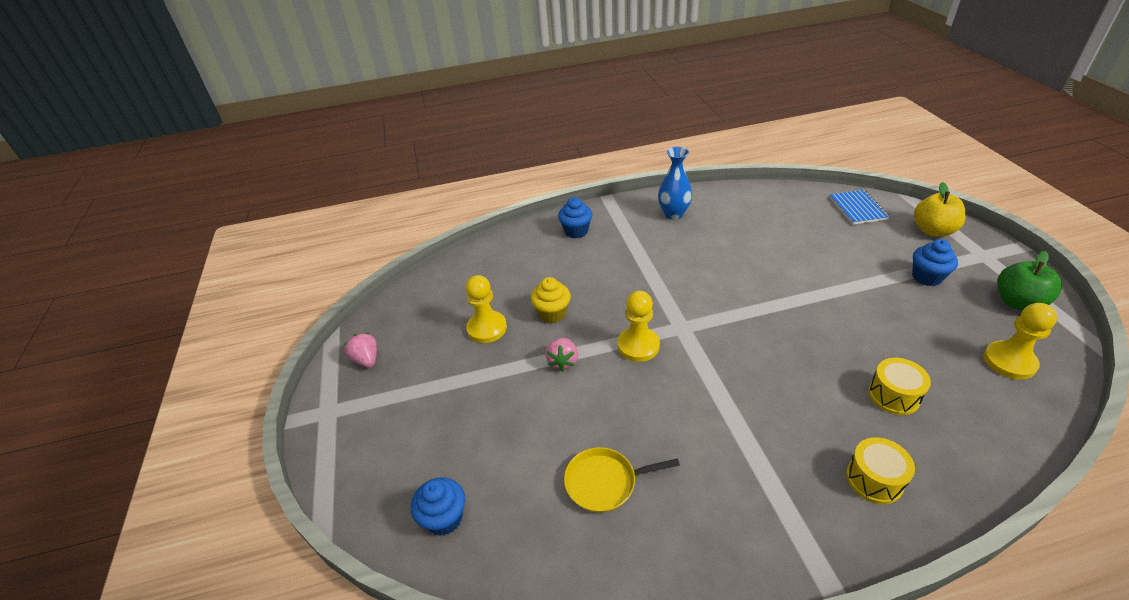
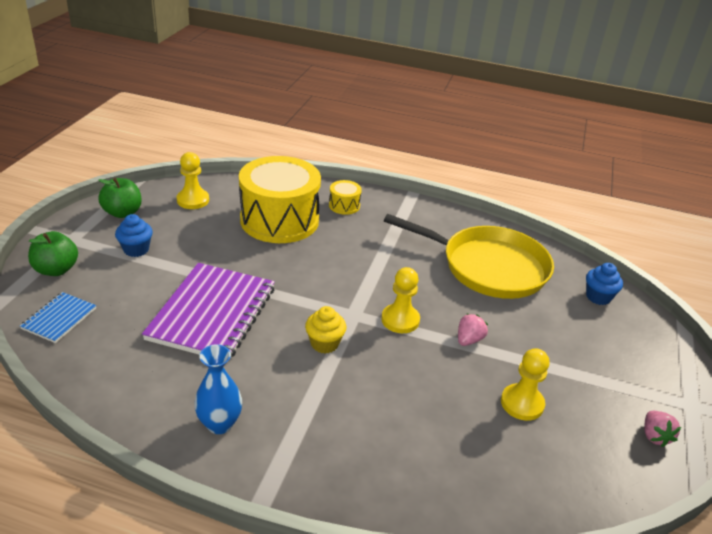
camera: 155 degrees left, 5 degrees down
yellow cupcake [531,277,571,323] -> yellow cupcake moved to [305,306,346,353]
blue cupcake [558,197,592,239] -> none
yellow pan [564,447,680,513] -> yellow pan [384,214,554,299], size x2.25
yellow drum [868,358,931,415] -> yellow drum [239,156,321,243], size x2.40
yellow apple [914,182,966,237] -> green apple [28,231,78,276]
none -> purple notebook [142,263,275,358]

